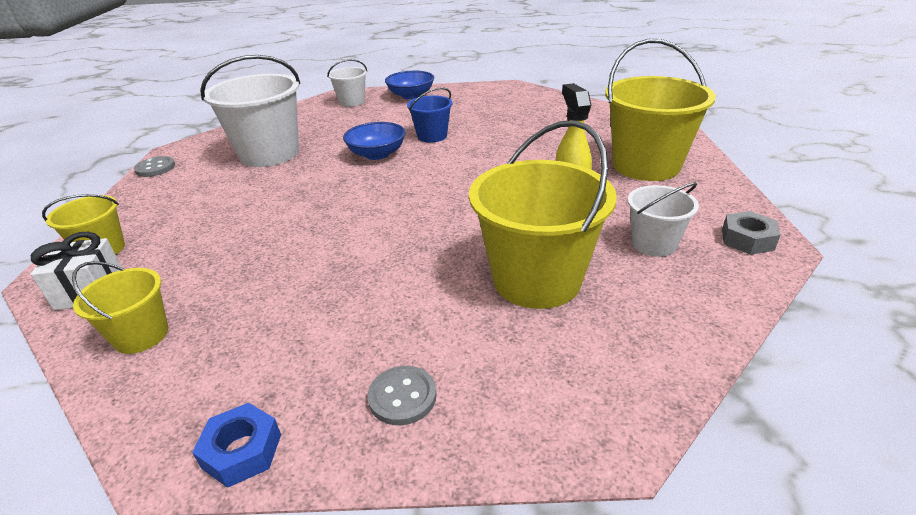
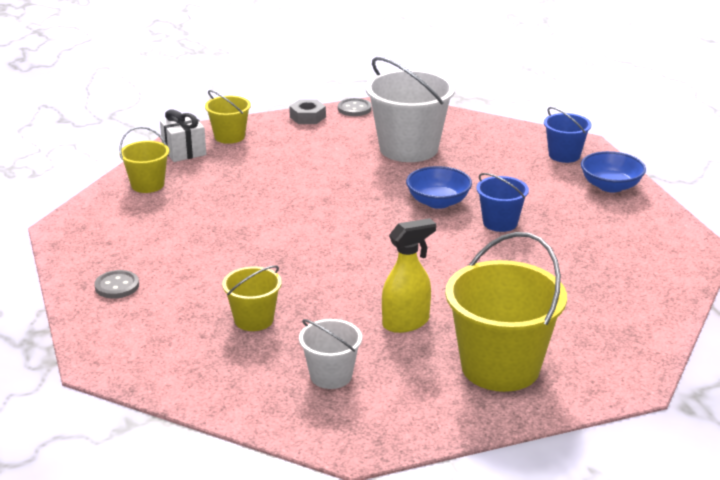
camera: 70 degrees right, 5 degrees down
blue nut [192,403,281,488] -> none
white bucket [327,59,367,107] -> blue bucket [544,107,592,163]
yellow bucket [469,120,617,309] -> yellow bucket [222,265,282,331], size x0.53
grey nut [722,211,781,255] -> grey nut moved to [289,99,326,124]

